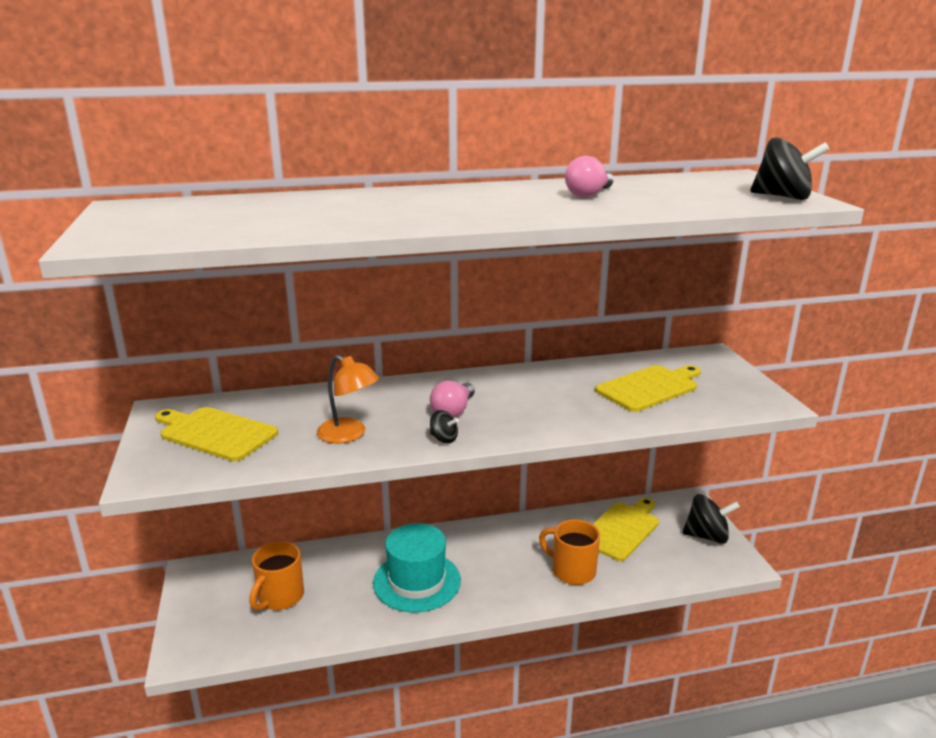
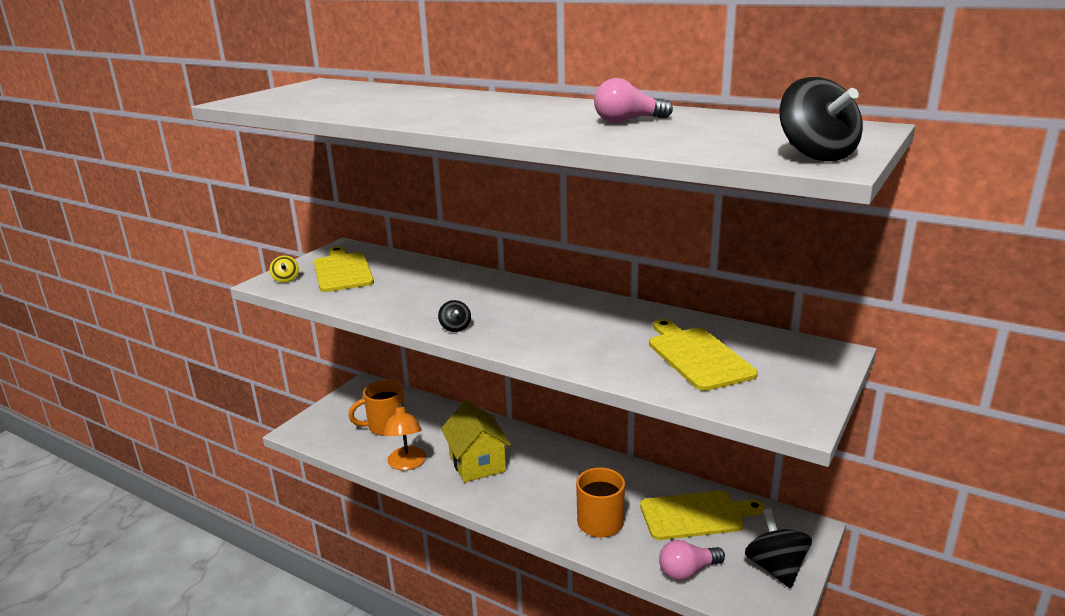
camera: 45 degrees right, 0 degrees up
orange lamp [317,355,379,443] -> orange lamp moved to [383,403,426,470]
turquoise hat [373,523,461,612] -> yellow house [441,401,511,483]
pink light bulb [430,381,475,418] -> pink light bulb moved to [659,540,725,581]
yellow cutting board [595,365,701,412] -> yellow cutting board turned 120 degrees counterclockwise [649,319,758,391]
black spinning top [682,494,740,544] -> black spinning top turned 150 degrees counterclockwise [745,508,812,588]
none -> yellow spinning top [270,256,299,283]

